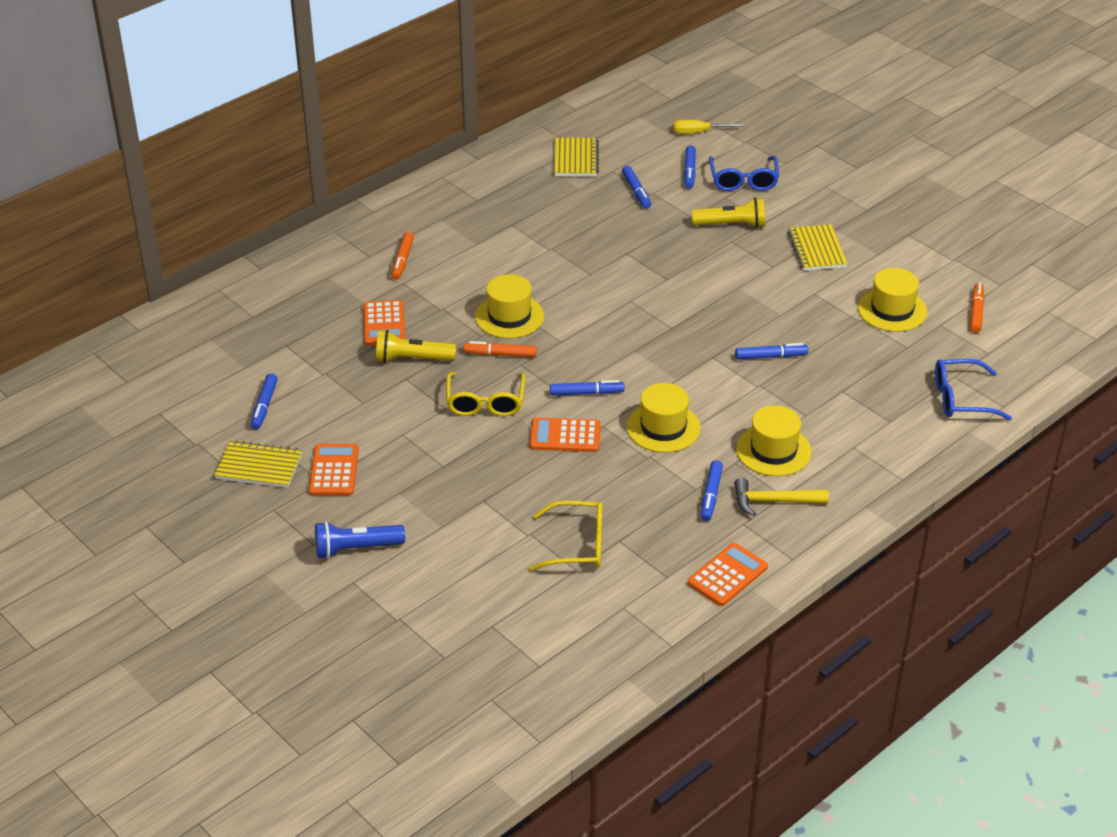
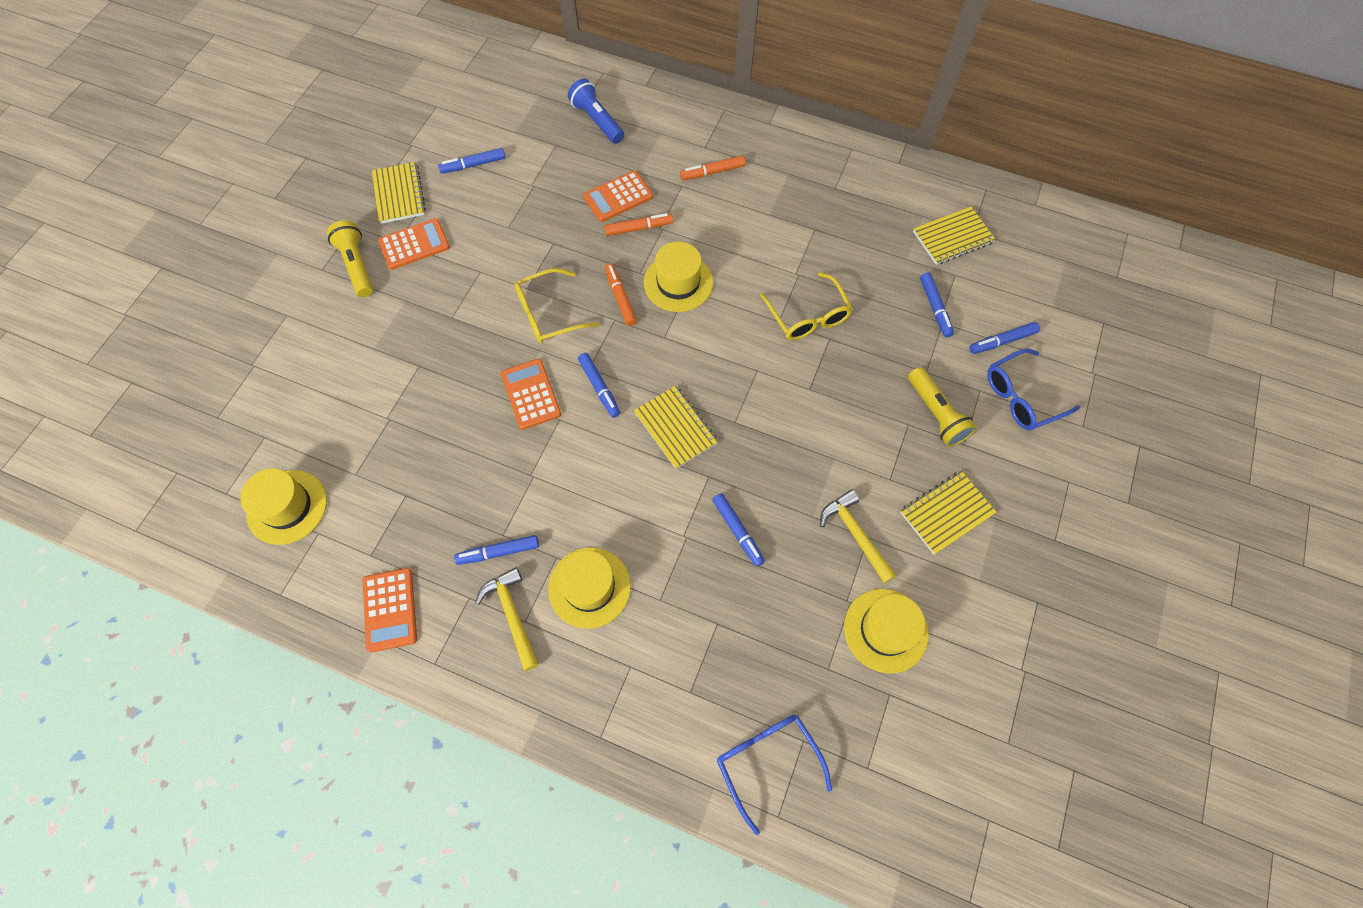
camera: 65 degrees right, 25 degrees up
blue flashlight [315,521,405,559] -> blue flashlight moved to [568,79,624,144]
yellow flashlight [376,330,456,363] -> yellow flashlight moved to [327,220,373,297]
yellow glasses [529,501,602,571] -> yellow glasses moved to [760,272,853,340]
blue marker [622,166,651,209] -> blue marker turned 60 degrees counterclockwise [920,272,954,337]
yellow hat [627,383,701,453] -> yellow hat moved to [240,468,327,545]
yellow screwdriver [673,120,744,134] -> none
orange calculator [687,543,768,606] -> orange calculator turned 60 degrees clockwise [363,568,417,652]
orange marker [970,283,984,333] -> orange marker moved to [604,213,673,236]
none -> yellow notebook [634,385,718,469]
none -> yellow hammer [820,489,896,583]

